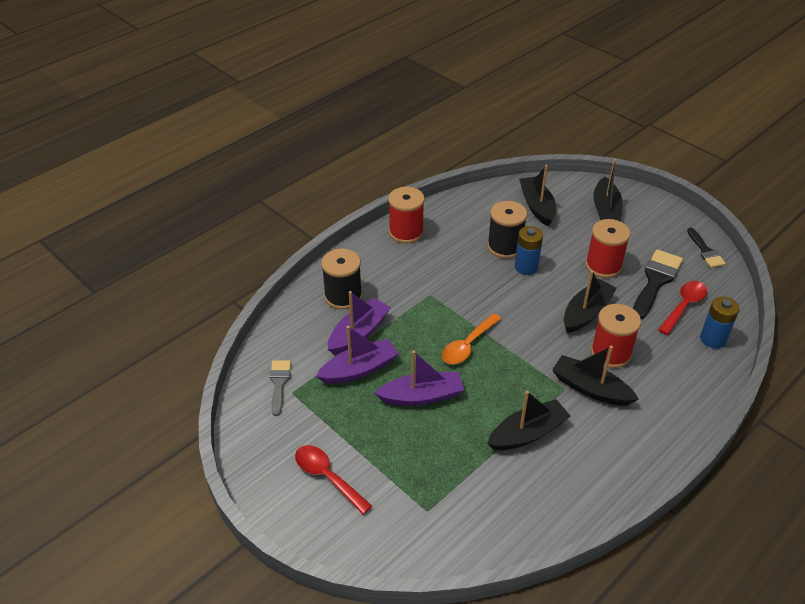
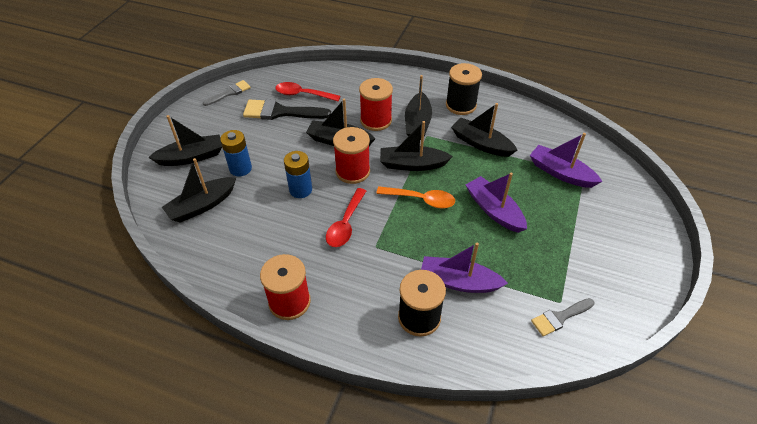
camera: 115 degrees left, 5 degrees up
red spoon [295,445,372,515] -> red spoon moved to [326,188,366,247]
purple boat [316,326,399,384] -> purple boat moved to [530,133,602,188]
black spool [487,201,527,259] -> black spool moved to [446,63,482,115]
red spool [585,219,631,278] -> red spool moved to [333,127,370,184]
black brush [687,228,726,268] -> grey brush [203,80,251,106]
blue battery [700,296,739,348] -> blue battery moved to [220,130,252,177]
none -> black boat [380,121,453,171]

